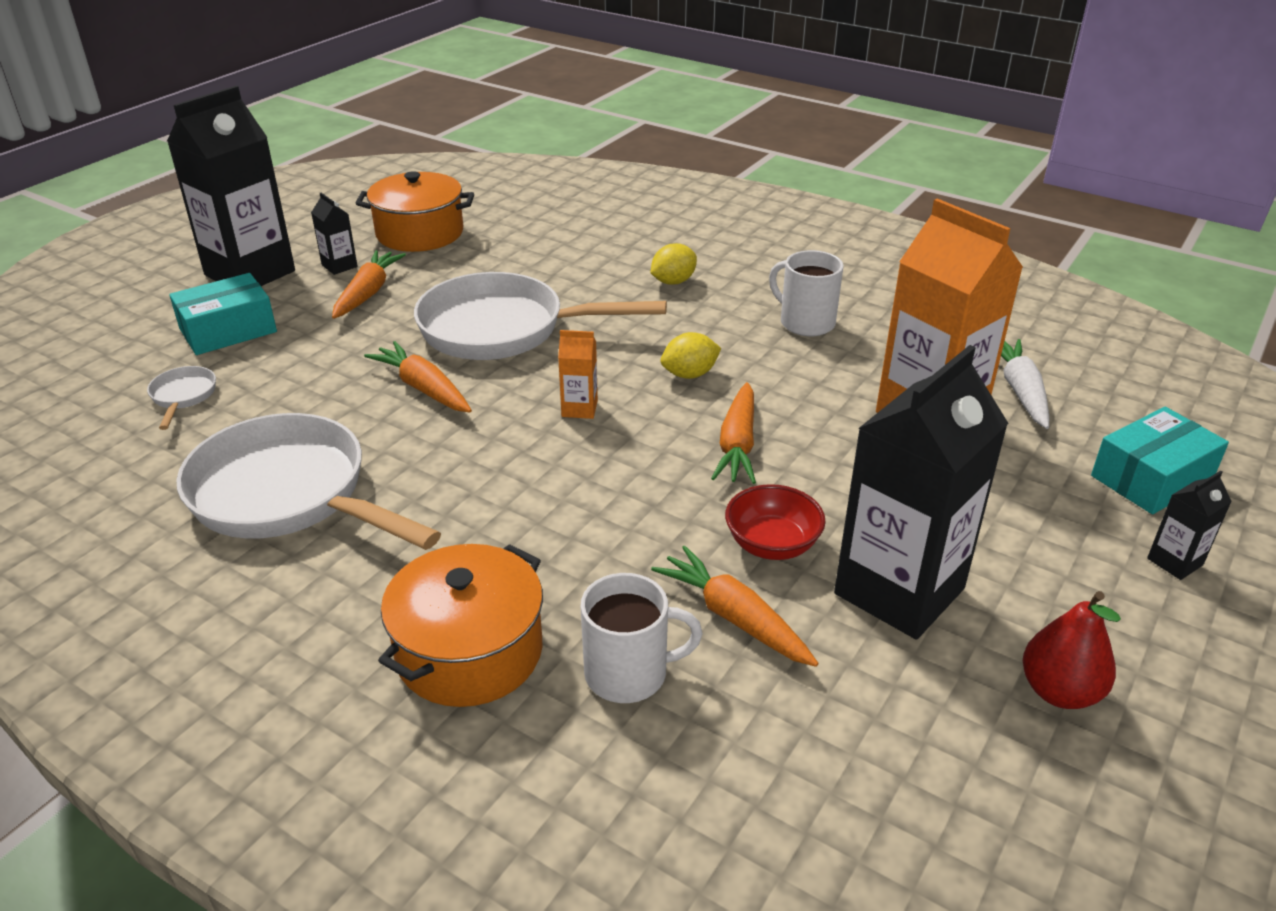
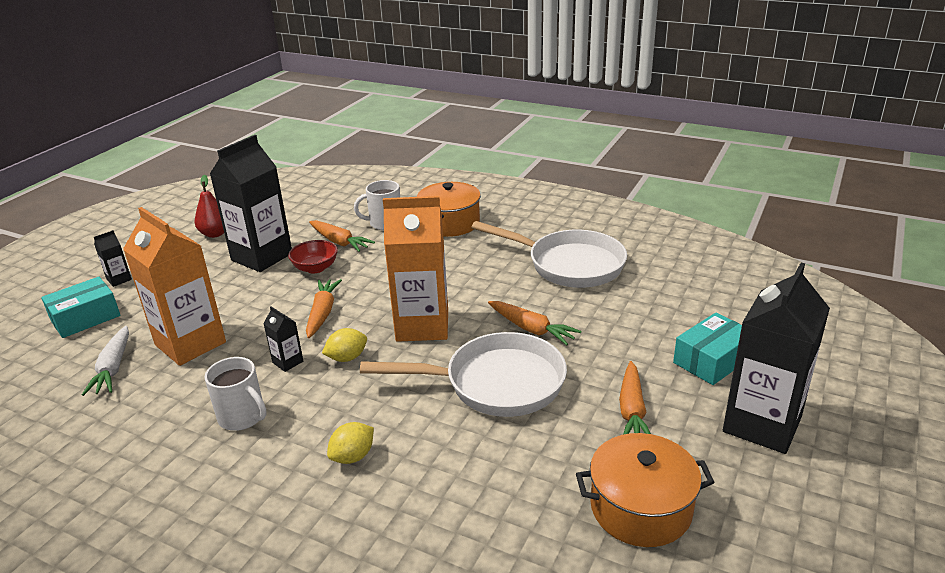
camera: 175 degrees right, 5 degrees down
white pan [147,366,216,430] -> none
black carton [311,193,358,275] -> black carton moved to [263,306,303,372]
orange carton [558,330,598,419] -> orange carton [383,196,448,342], size x2.40

